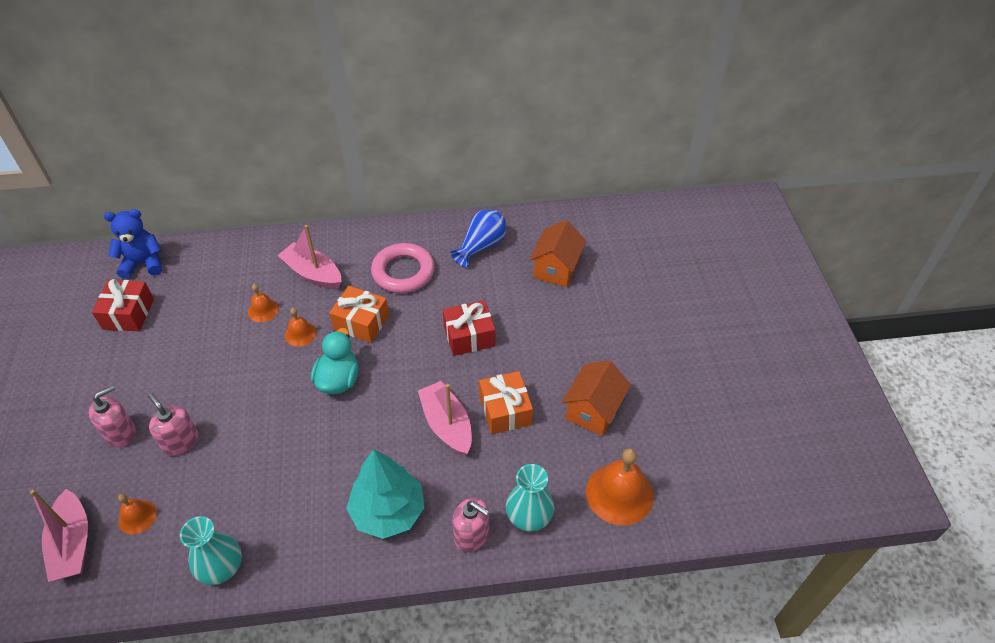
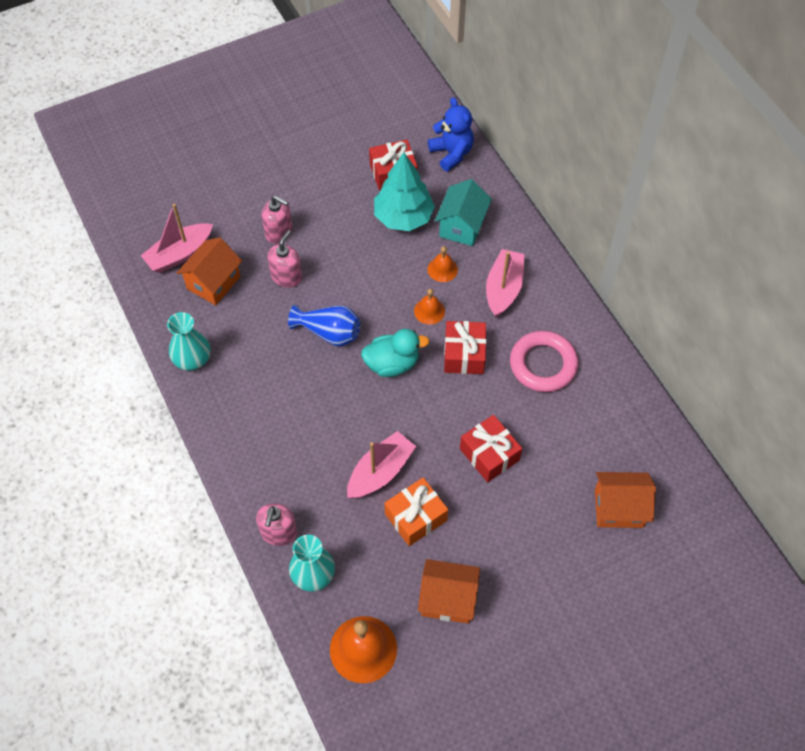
camera: 70 degrees right, 10 degrees up
orange bell [118,494,157,534] -> orange house [177,237,242,305]
orange gift [329,286,389,343] -> red gift [444,321,486,374]
turquoise tree [346,449,425,539] -> turquoise tree moved to [374,152,435,231]
blue vase [450,209,506,267] -> blue vase moved to [288,304,360,346]
none -> turquoise house [435,179,492,246]

